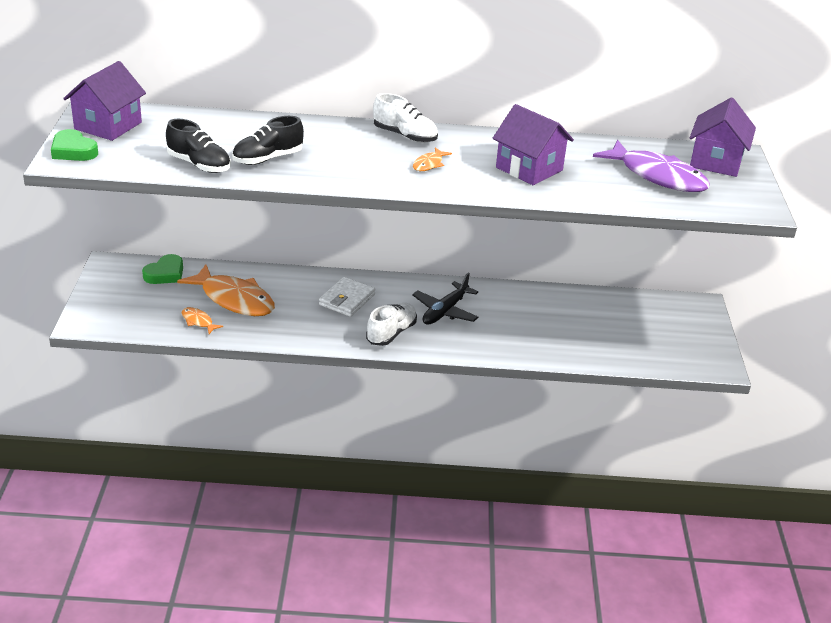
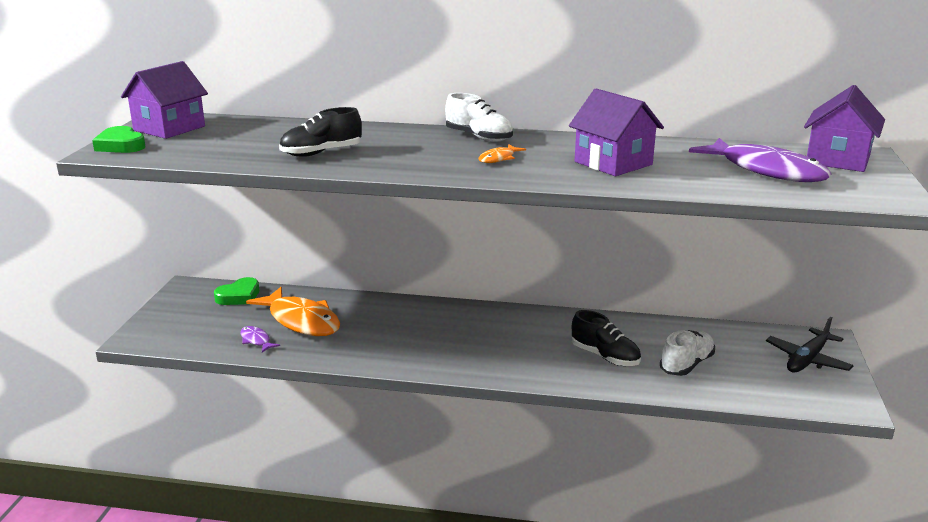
camera: 10 degrees right, 10 degrees down
black shoe [166,119,231,173] -> black shoe moved to [572,310,641,366]
orange fish [182,307,223,334] -> purple fish [240,326,280,353]
white wallet [319,277,375,317] -> none
white shoe [366,303,417,346] -> white shoe moved to [660,330,715,376]
black plane [412,273,478,325] -> black plane moved to [766,317,854,373]

